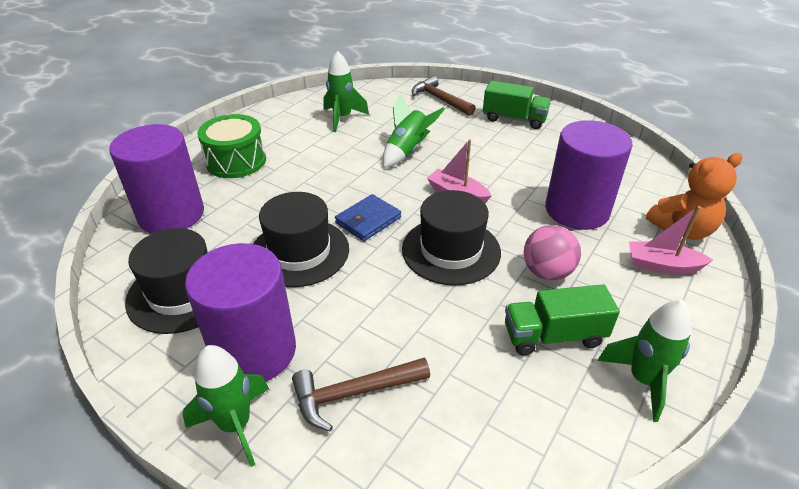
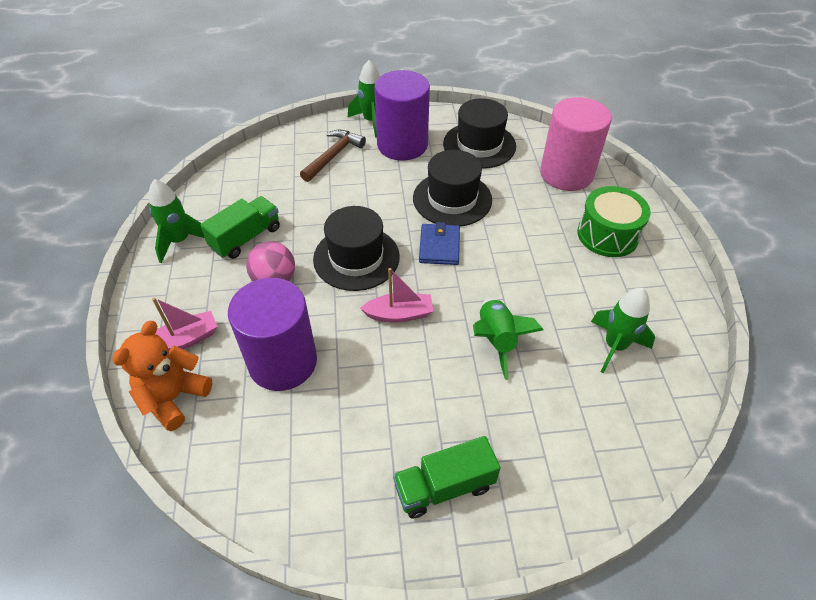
camera: 140 degrees right, 10 degrees up
purple cylinder [109,124,204,234] -> pink cylinder [540,97,612,191]
brown hammer [412,76,475,116] -> none

